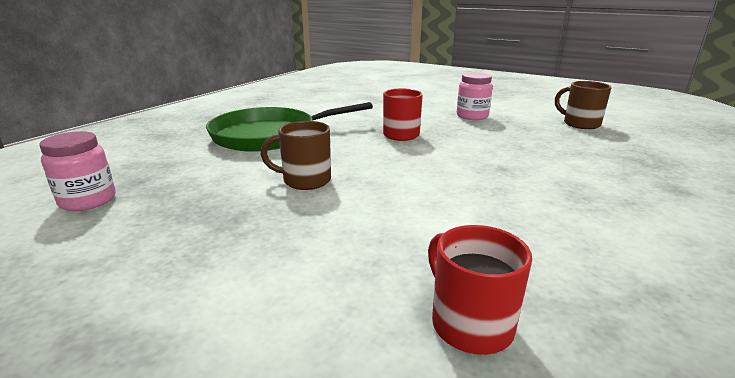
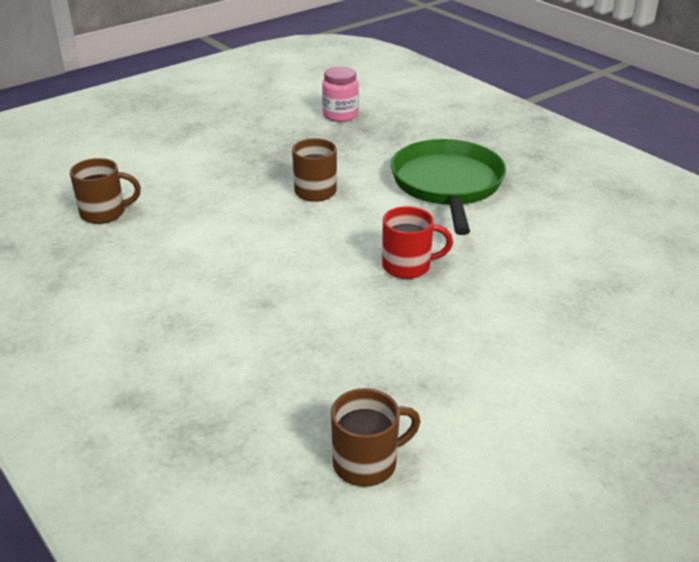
camera: 110 degrees right, 10 degrees up
red mug [428,225,532,355] -> brown mug [70,158,141,224]
pink jar [457,72,493,120] -> none

